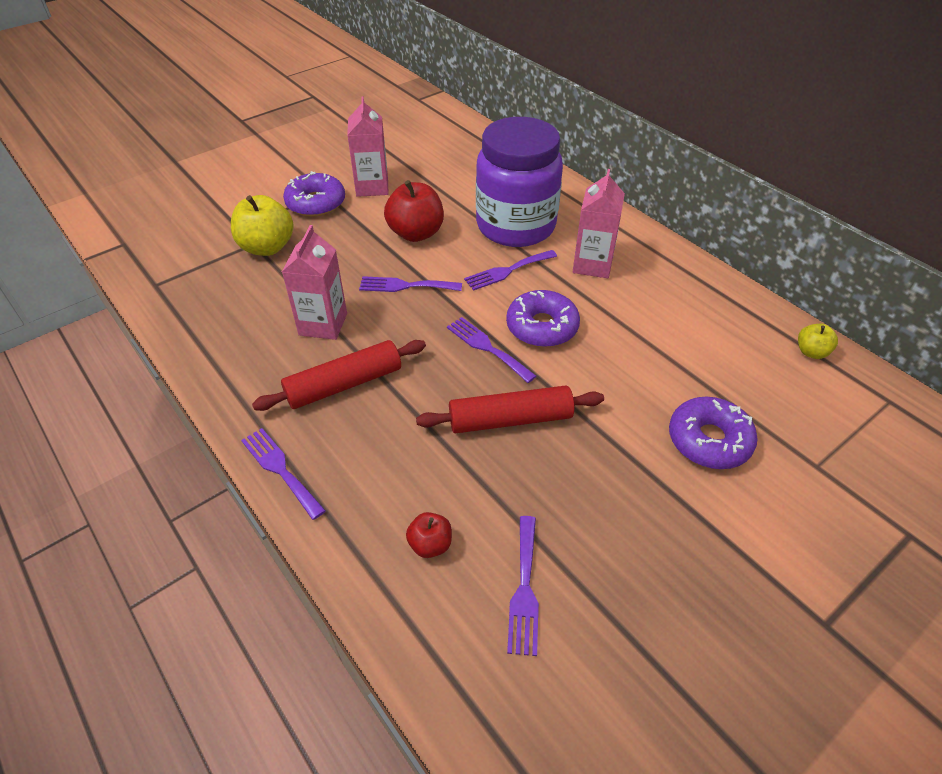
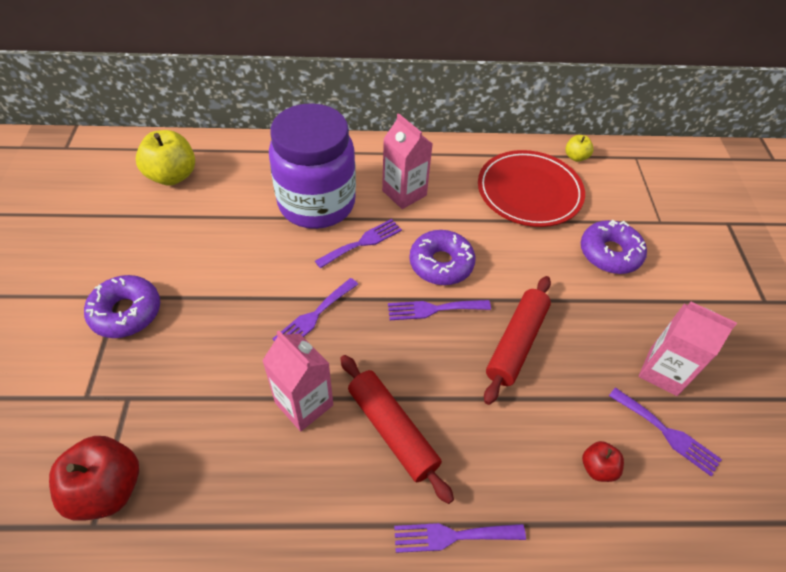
camera: 55 degrees left, 5 degrees up
yellow apple [231,195,294,256] -> yellow apple moved to [136,130,195,185]
red rolling pin [252,340,426,411] -> red rolling pin turned 45 degrees counterclockwise [340,355,454,504]
pink carton [347,96,389,197] -> pink carton moved to [639,302,737,396]
red apple [384,180,444,242] -> red apple moved to [49,436,139,521]
purple fork [464,250,557,291] -> purple fork turned 135 degrees counterclockwise [315,219,402,268]
none -> red plate [478,150,585,227]

